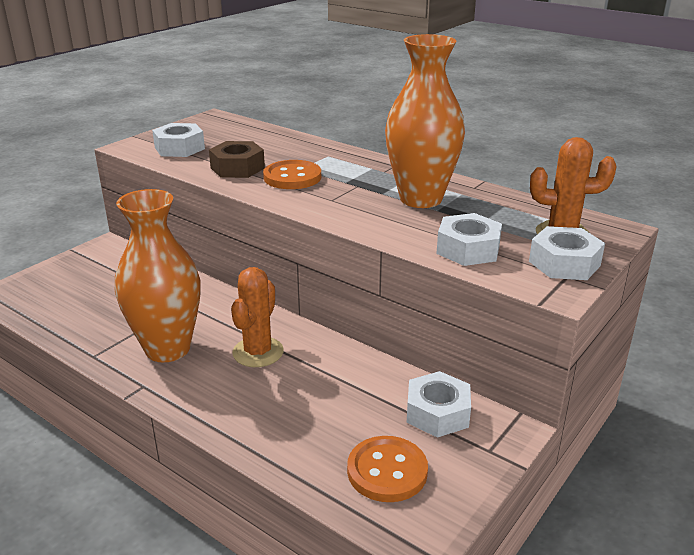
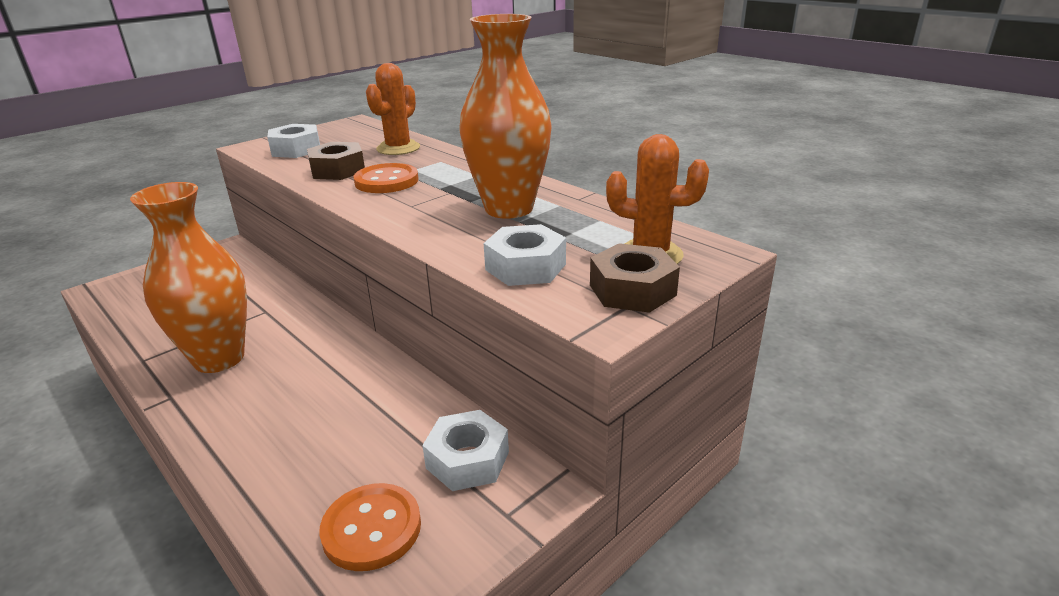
camera: 10 degrees right, 0 degrees up
orange cactus [231,267,284,367] -> orange cactus moved to [366,63,420,155]
white nut [529,226,605,280] -> brown nut [590,243,680,313]

